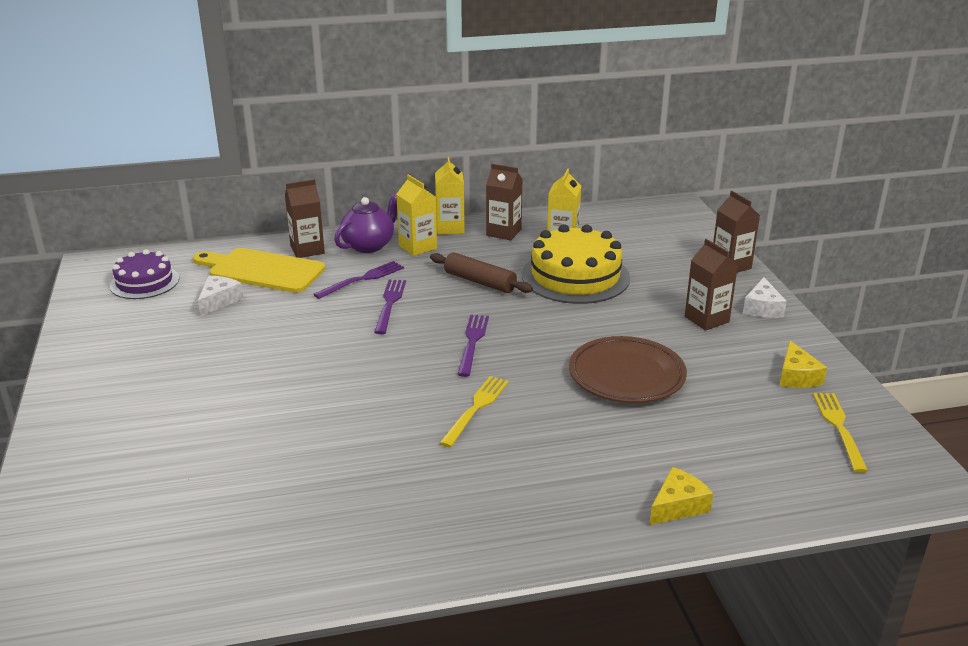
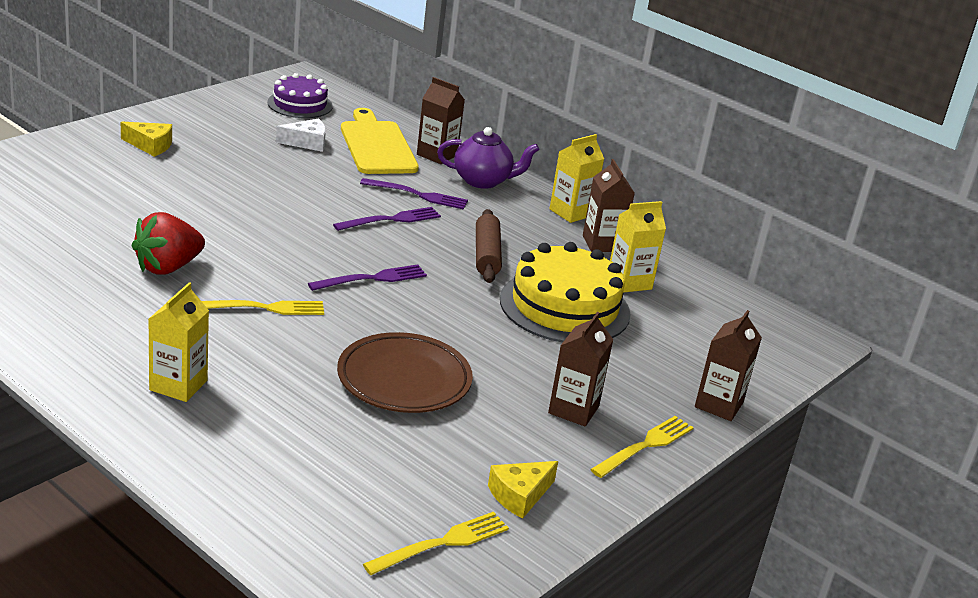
camera: 50 degrees right, 0 degrees up
yellow carton [396,175,437,256] -> yellow carton moved to [149,282,209,402]
yellow cheese [650,467,713,525] -> yellow cheese moved to [121,122,172,157]
white cheese [743,277,787,318] -> yellow fork [590,416,694,478]
none -> red strawberry [132,212,205,275]

